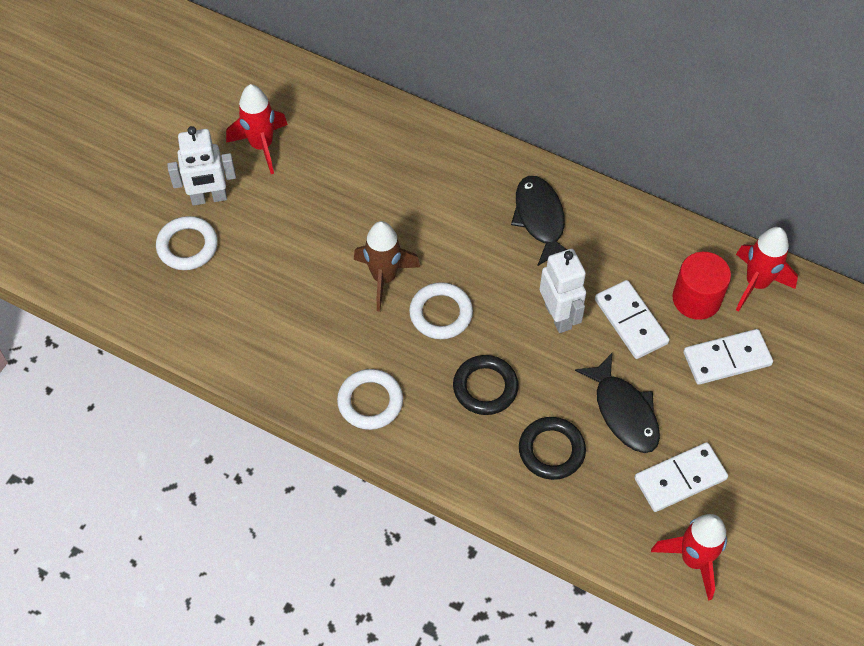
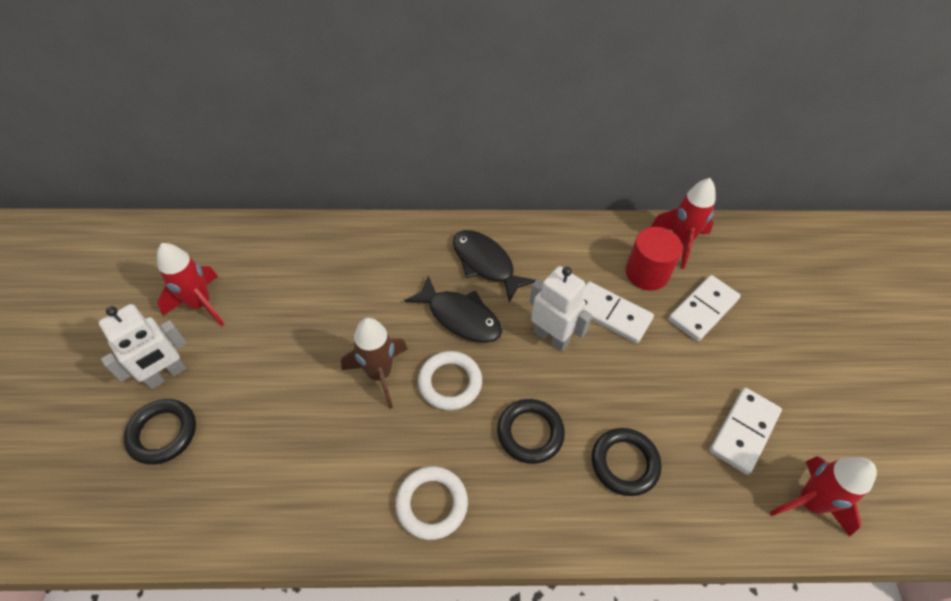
camera: 30 degrees left, 5 degrees down
white ring [156,216,218,270] -> black ring [123,399,196,465]
black fish [575,353,660,453] -> black fish moved to [405,276,502,343]

